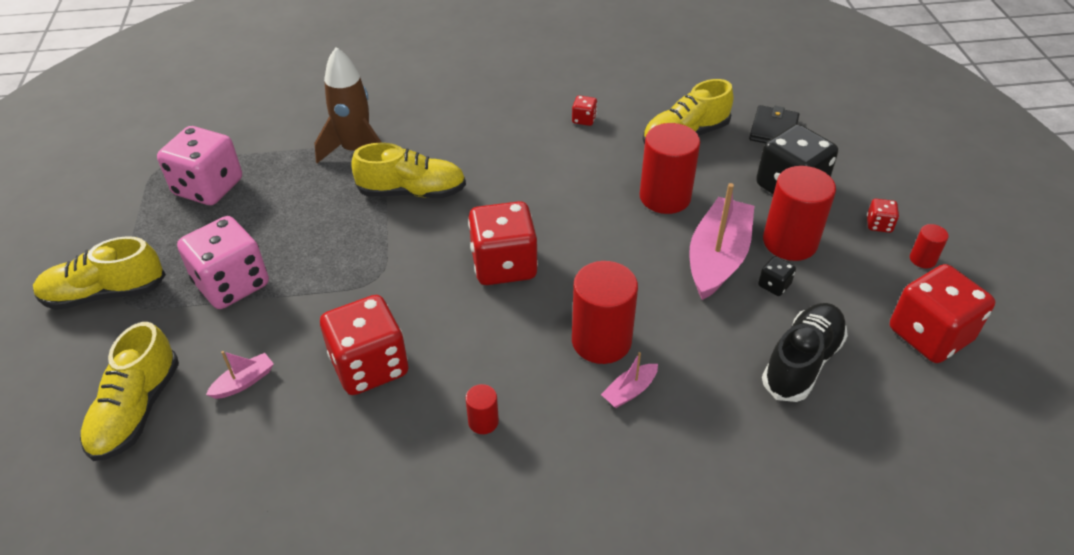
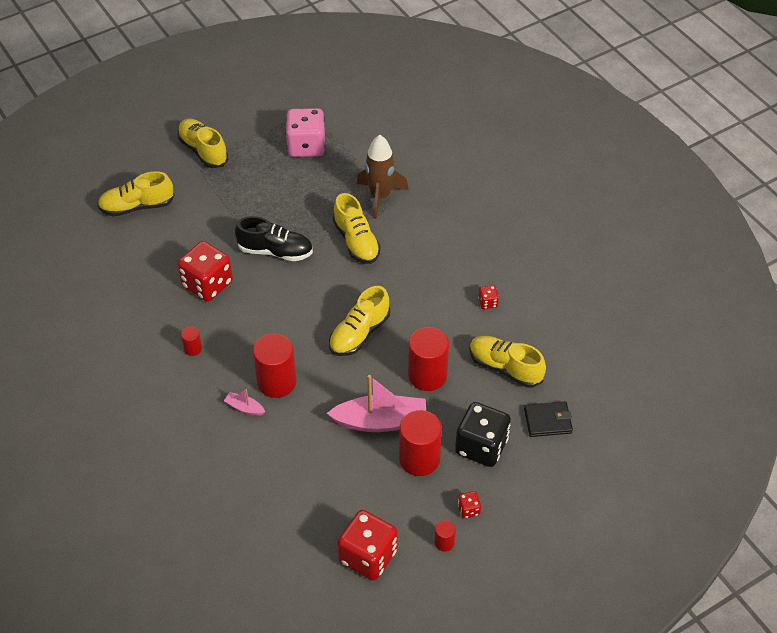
camera: 65 degrees right, 5 degrees up
pink dice [177,216,269,309] -> none
pink boat [206,351,274,399] -> none
red dice [468,201,538,285] -> none
black dice [758,256,796,296] -> none
black shoe [762,303,848,402] -> black shoe moved to [235,216,313,261]
none -> yellow shoe [329,286,390,356]

